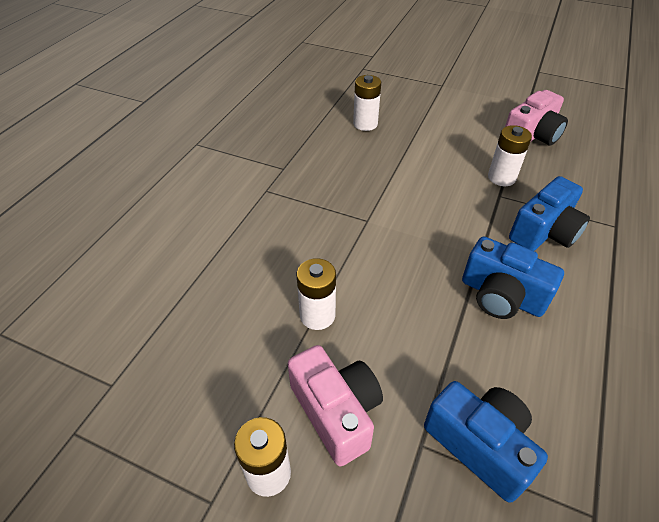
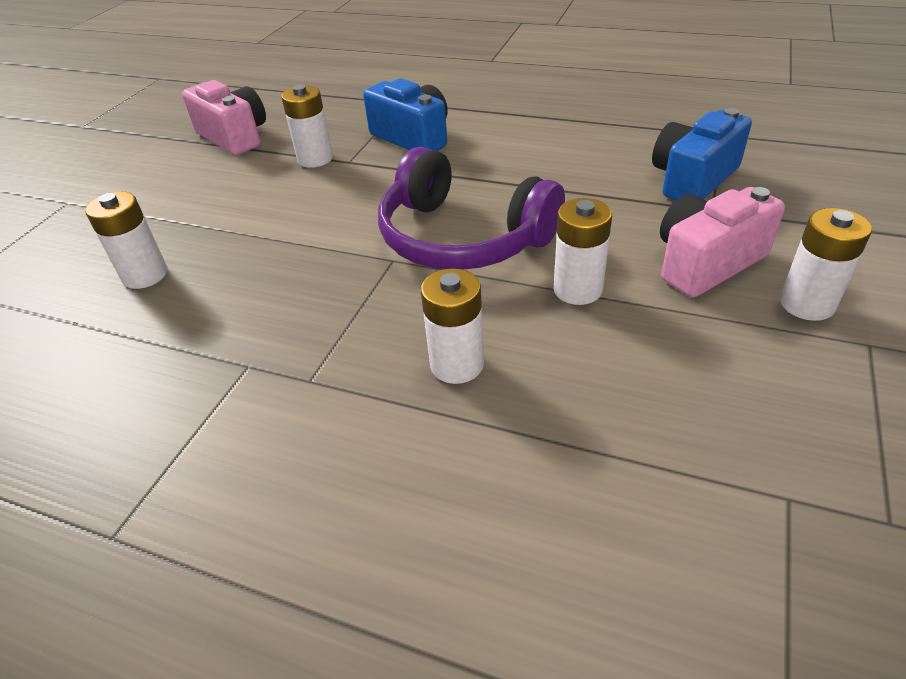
camera: 90 degrees left, 5 degrees down
blue camera [462,237,564,319] -> none
none -> purple headphones [378,147,565,270]
none -> white battery [421,268,484,384]

